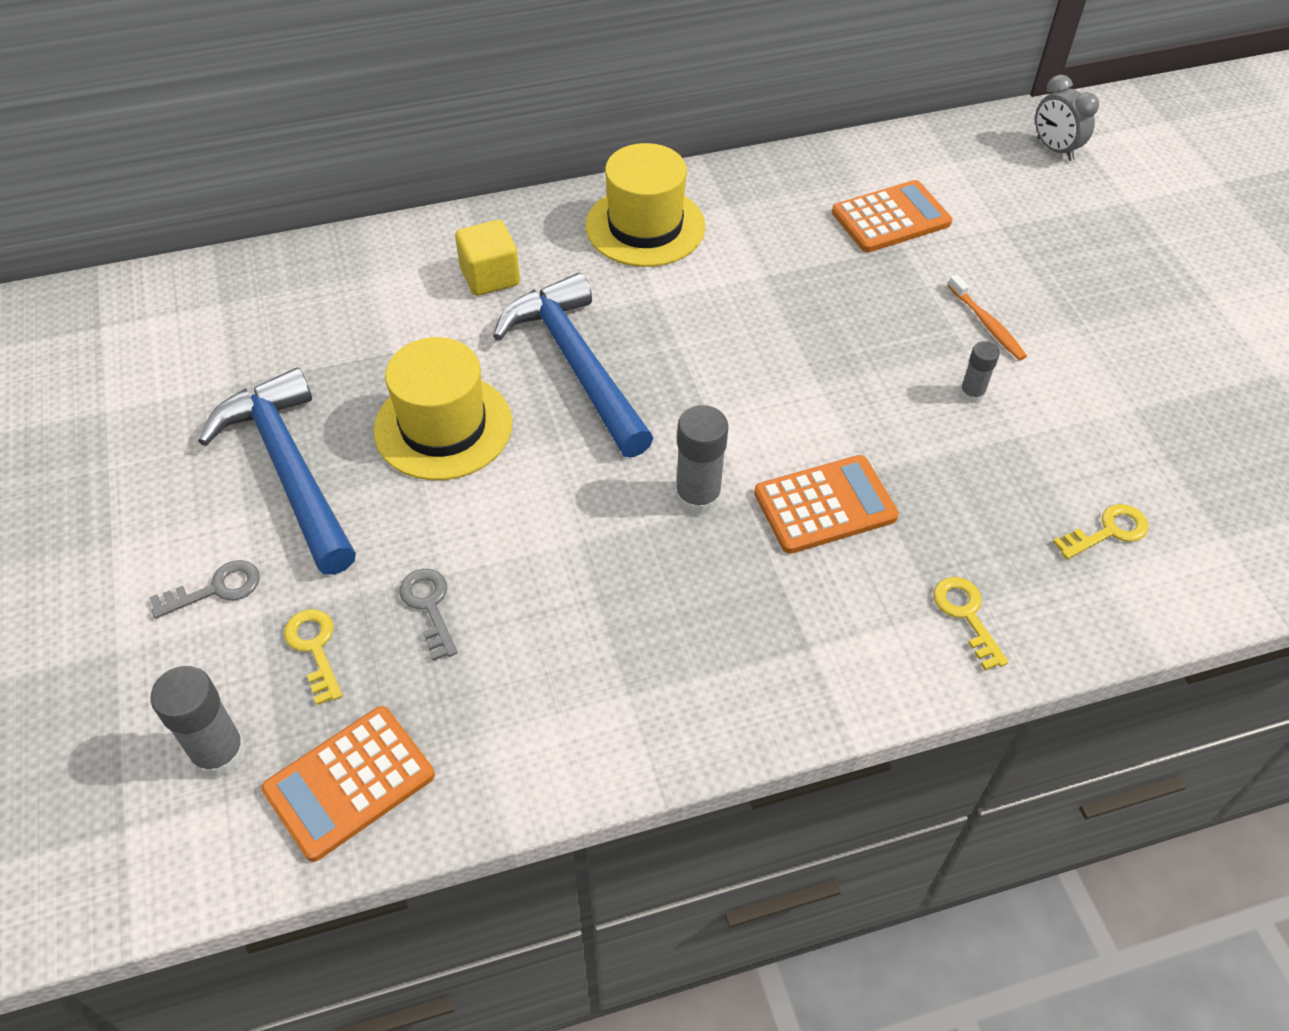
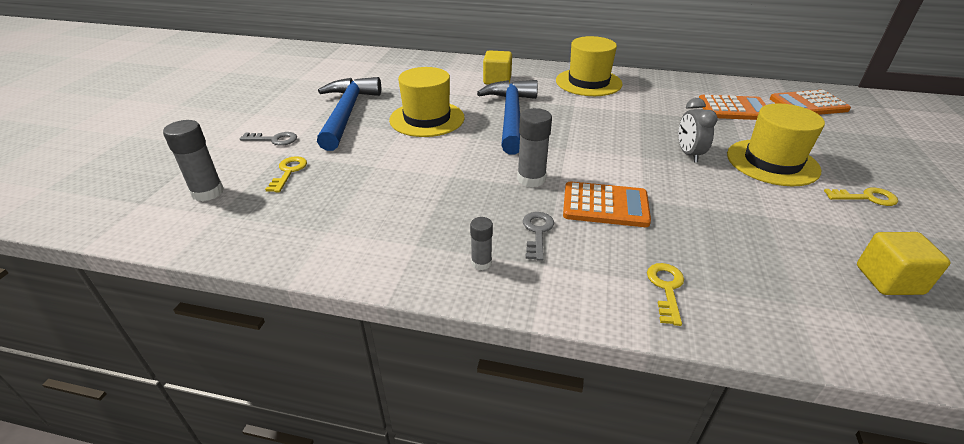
camera: 30 degrees right, 15 degrees down
orange calculator [261,706,435,862] -> orange calculator moved to [770,90,851,115]
grey key [399,569,457,661] -> grey key moved to [523,212,554,261]
orange toothbrush [948,274,1027,360] -> yellow hat [727,104,825,186]
grey glue stick [959,341,1000,403] -> grey glue stick moved to [470,217,493,270]
grey clock [1035,75,1099,161] -> grey clock moved to [679,98,718,162]
yellow key [1053,504,1149,559] -> yellow key moved to [824,188,898,206]
none -> yellow cube [857,232,950,295]

